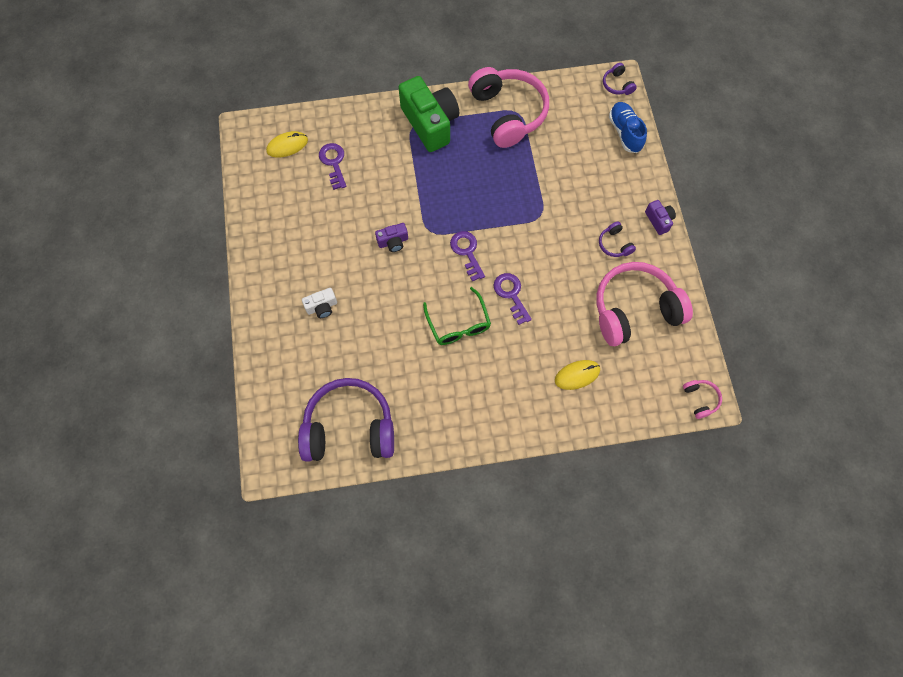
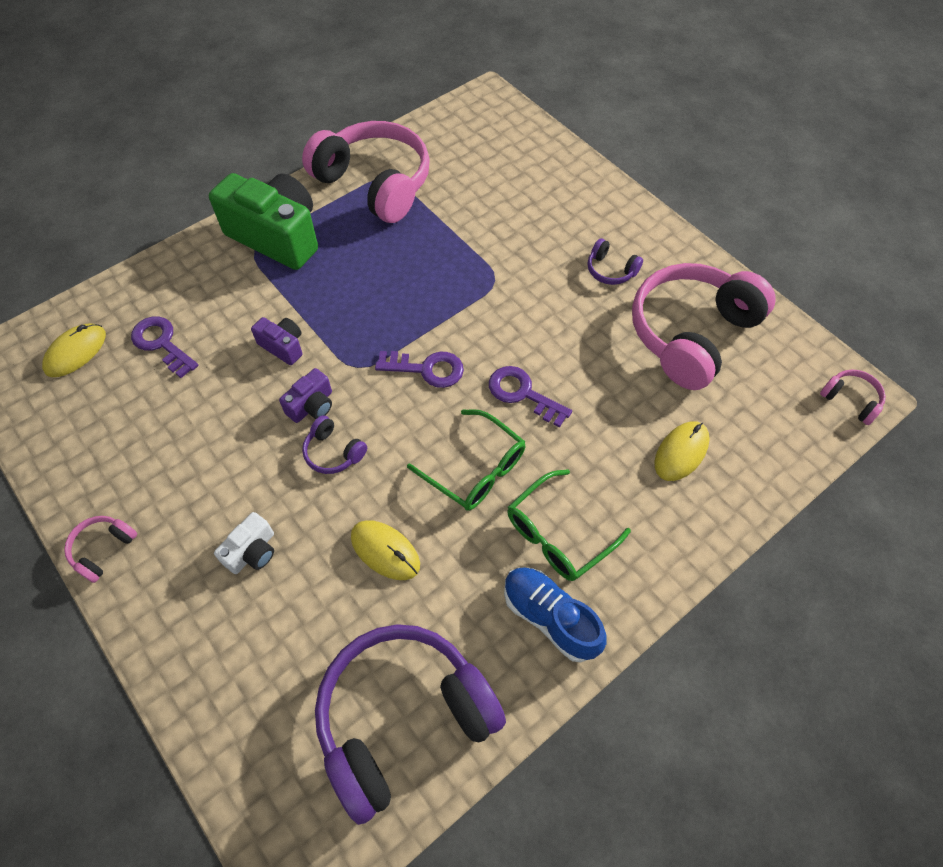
camera: 30 degrees left, 10 degrees down
purple key [450,231,485,282] -> purple key turned 150 degrees clockwise [375,351,464,388]
purple headphones [603,63,637,95] -> purple headphones moved to [302,415,367,474]
blue shoe [609,102,647,153] -> blue shoe moved to [504,567,606,662]
purple camera [645,200,676,235] -> purple camera moved to [251,317,302,365]
none -> pink headphones [64,516,137,583]
none -> yellow mouse [351,520,420,580]
none -> green glasses [507,469,631,581]

